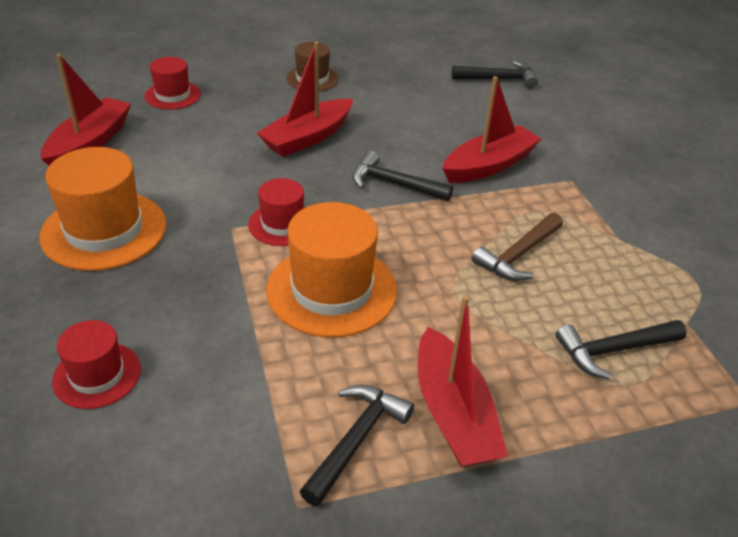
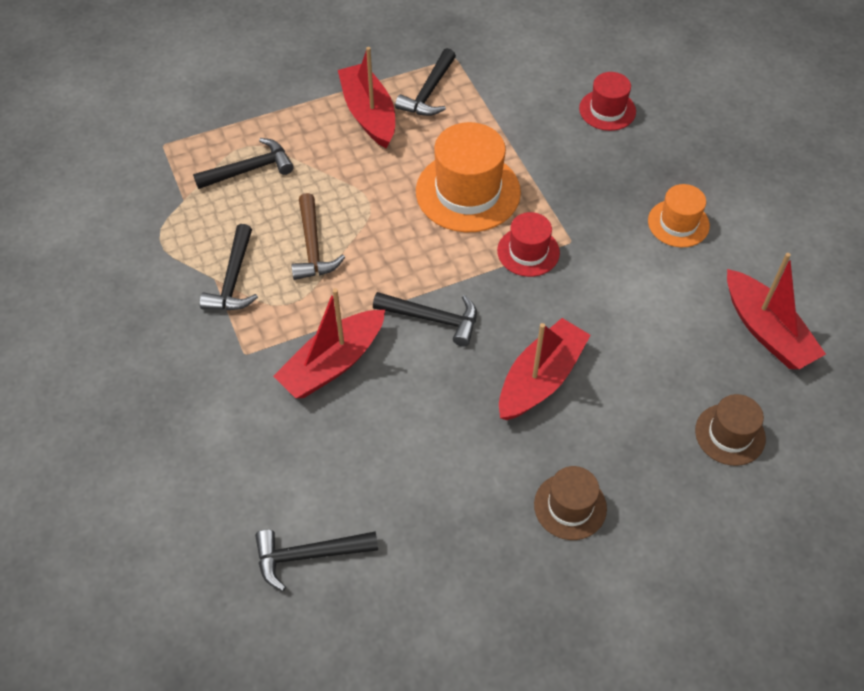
camera: 175 degrees right, 15 degrees up
orange hat [39,147,167,271] -> orange hat [648,184,710,247], size x0.57
red boat [41,54,131,166] -> red boat turned 45 degrees counterclockwise [727,253,826,369]
red hat [145,57,201,109] -> brown hat [695,394,766,466]
brown hammer [472,213,563,281] -> brown hammer turned 135 degrees clockwise [291,193,345,280]
none -> black hammer [200,224,258,310]

